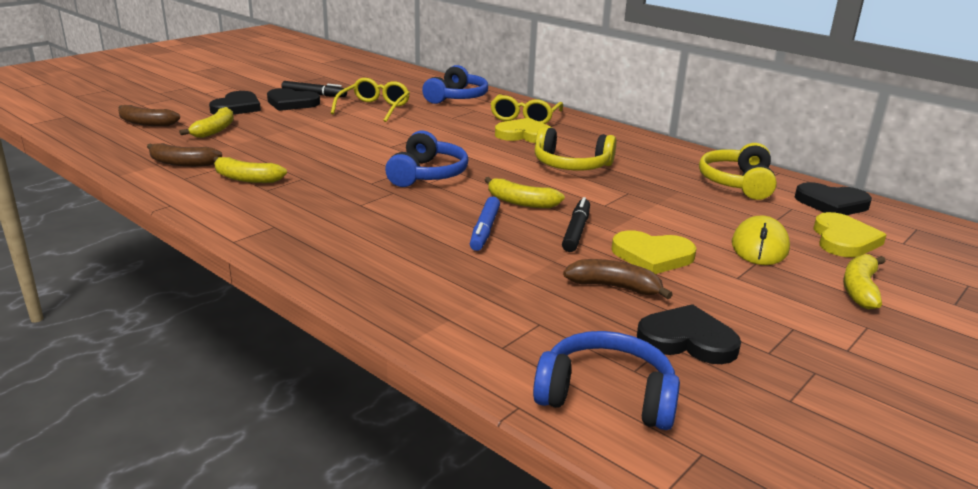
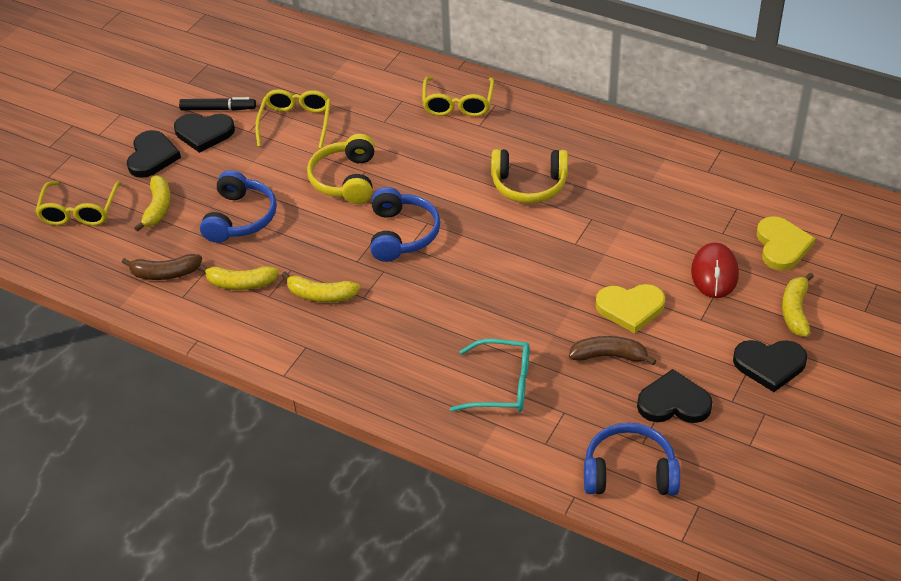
camera: 10 degrees left, 20 degrees up
brown banana [118,105,180,126] -> yellow glasses [35,181,121,226]
blue headphones [422,65,488,104] -> blue headphones moved to [200,170,277,243]
blue marker [470,197,500,251] -> none
yellow banana [485,177,565,208] -> yellow banana moved to [282,272,360,302]
yellow heart [495,118,552,143] -> none
black marker [562,197,590,252] -> none
yellow headphones [699,143,777,200] -> yellow headphones moved to [307,134,375,204]
yellow mouse [732,215,790,265] -> red mouse [691,242,739,298]
black heart [795,182,872,215] -> black heart moved to [733,340,807,392]
none -> turquoise glasses [450,339,530,412]

